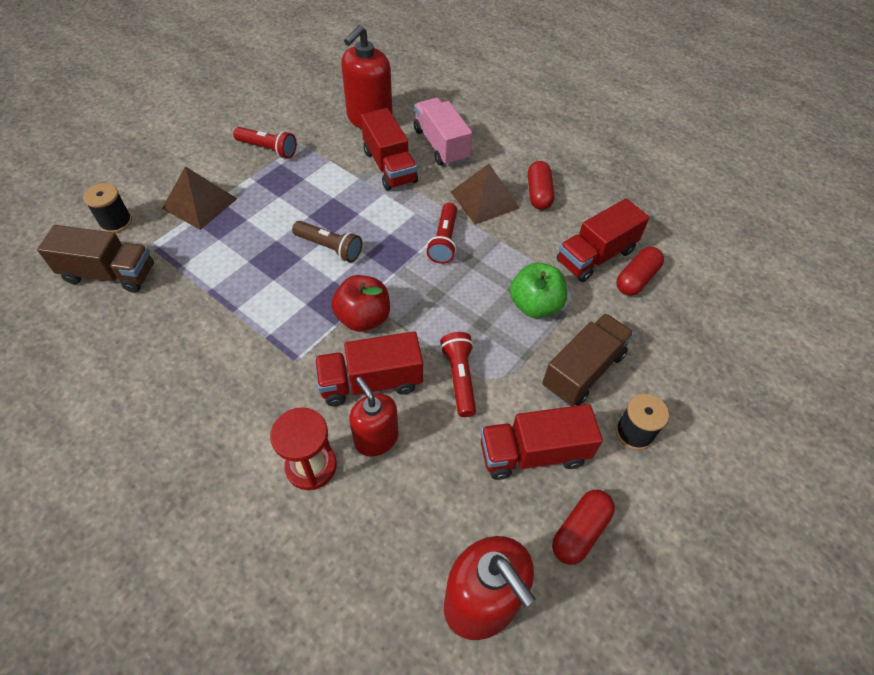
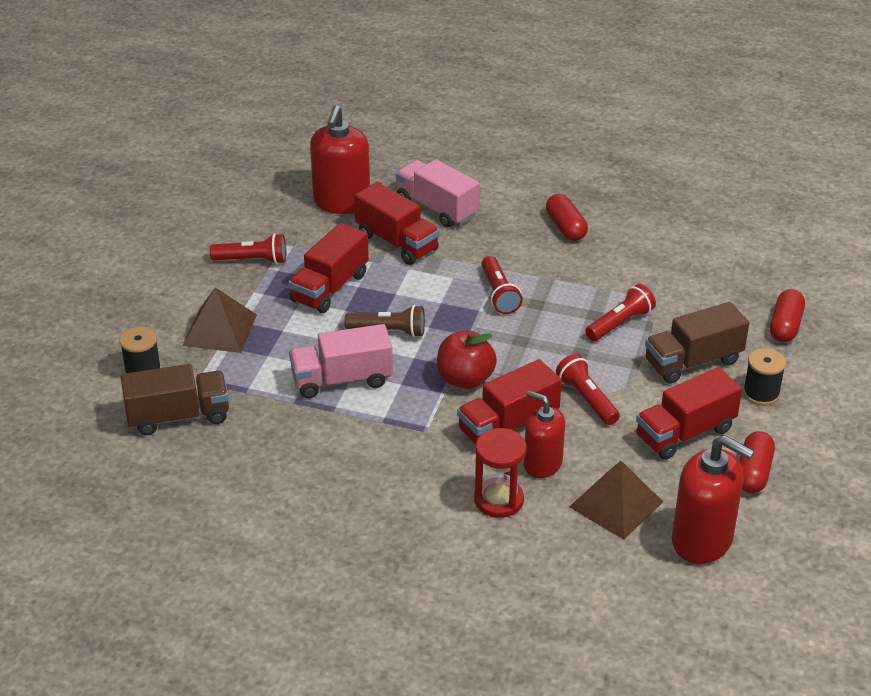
camera: 20 degrees left, 15 degrees down
brown pyramid [451,164,520,225] -> brown pyramid moved to [569,461,663,540]
green apple [510,263,567,318] -> red flashlight [585,284,656,341]
brown truck [542,313,634,406] -> brown truck turned 135 degrees counterclockwise [645,302,749,384]
red truck [557,198,649,282] -> red truck moved to [288,223,369,313]
red capsule [616,247,664,296] -> red capsule moved to [770,289,805,342]
none -> pink truck [289,324,393,398]

